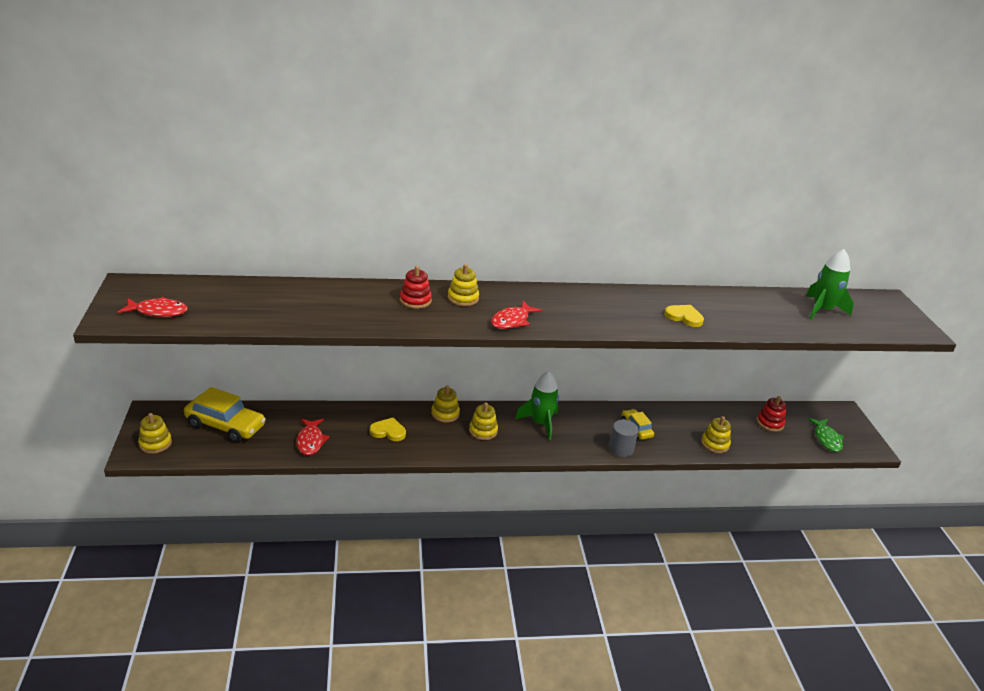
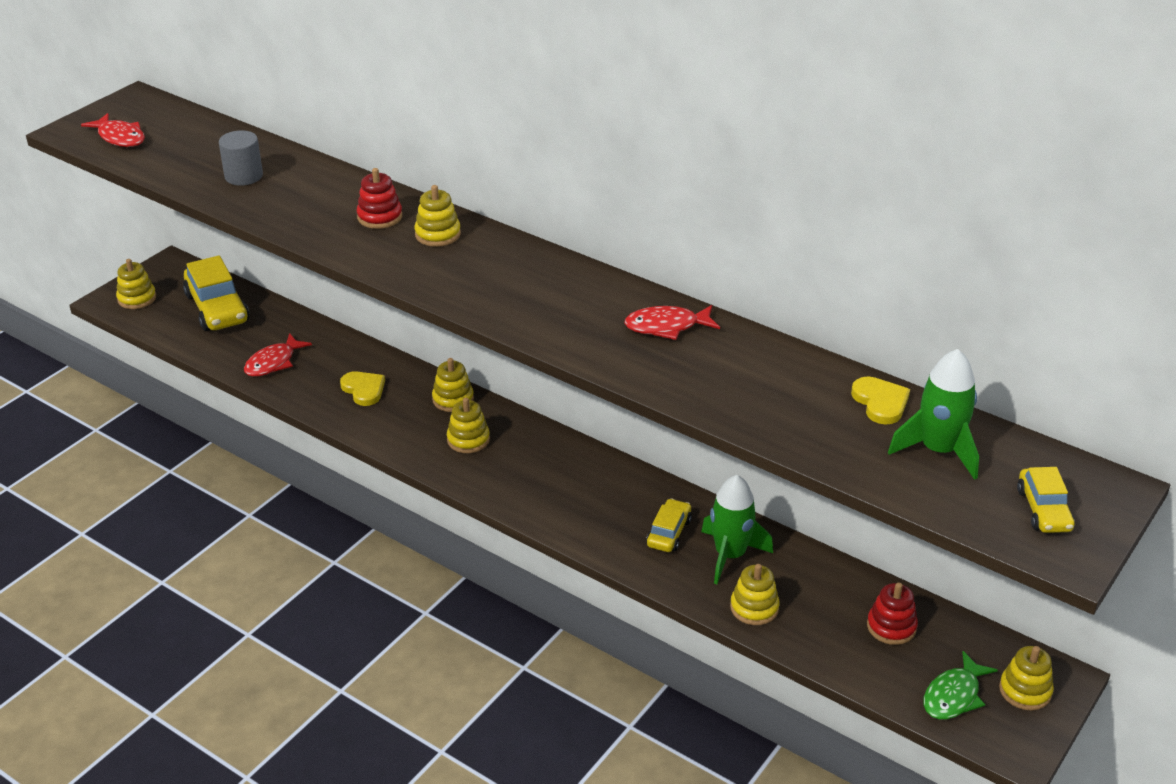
camera: 45 degrees right, 5 degrees up
red fish [491,301,542,329] -> red fish moved to [624,305,720,340]
green rocket [515,371,559,440] -> green rocket moved to [701,475,773,584]
grey cylinder [609,420,639,457] -> grey cylinder moved to [219,130,263,186]
yellow heart [664,305,704,327] -> yellow heart moved to [851,376,910,425]
none -> yellow stacking toy [999,646,1054,710]
none -> yellow car [1017,467,1075,533]

